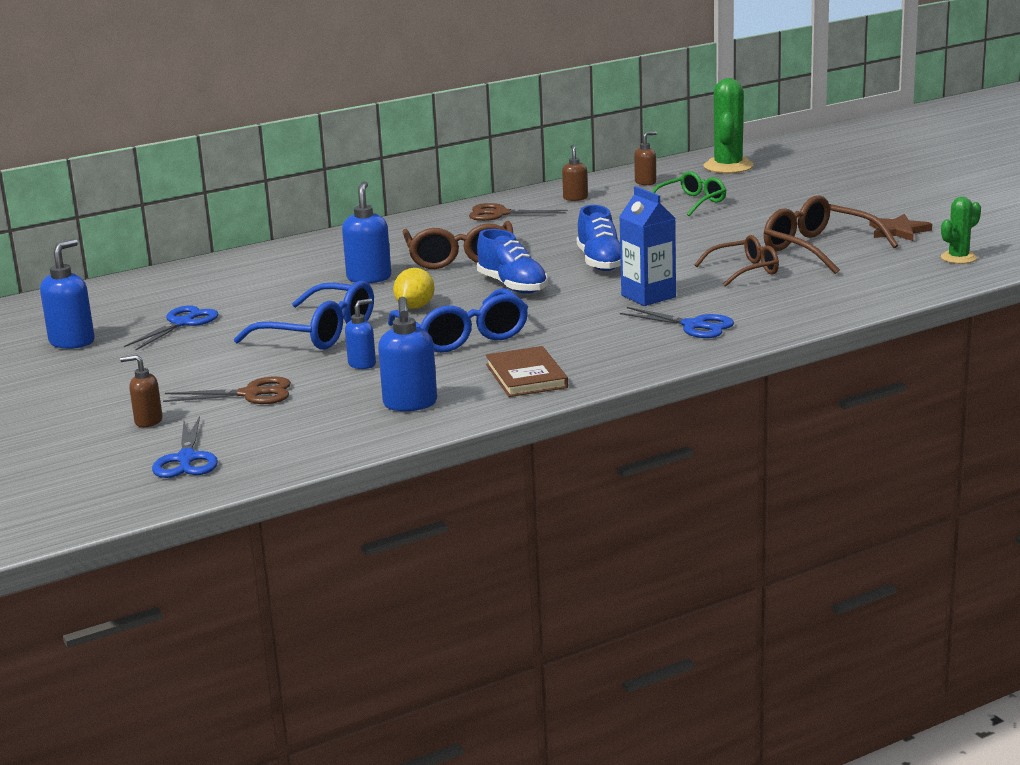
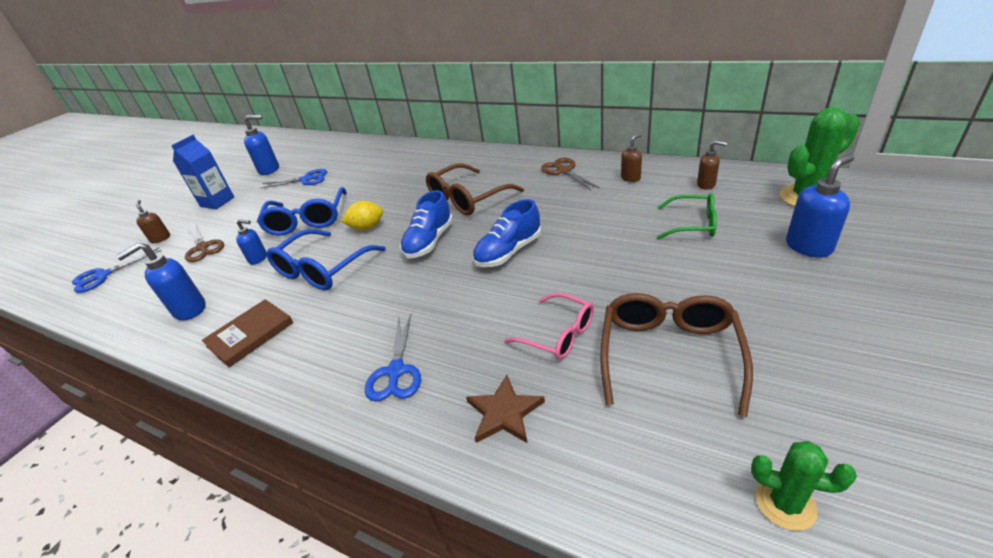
camera: 60 degrees right, 15 degrees up
blue soap dispenser [342,181,391,283] -> blue soap dispenser moved to [786,154,854,258]
blue carton [619,186,676,306] -> blue carton moved to [171,135,234,209]
brown glasses [694,235,779,287] -> pink glasses [504,293,594,360]
brown star [869,214,932,241] -> brown star moved to [466,375,545,443]

